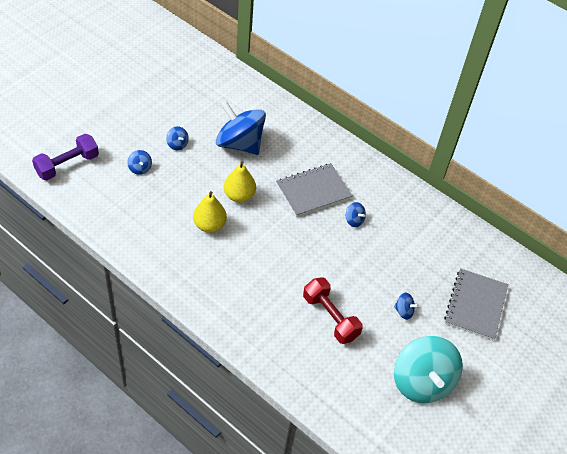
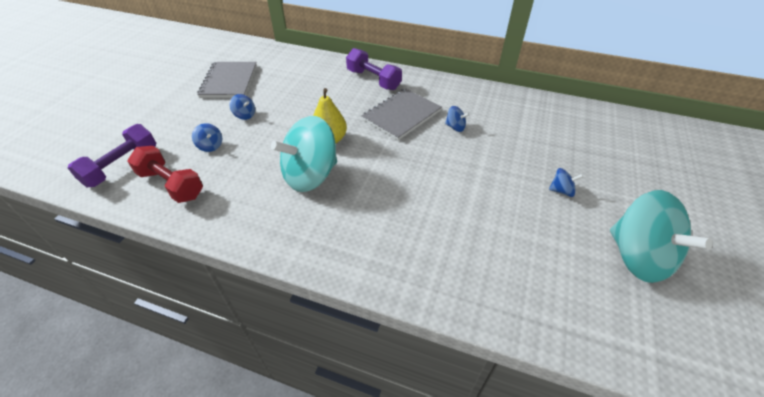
camera: 15 degrees left, 5 degrees down
yellow pear [193,191,227,233] -> turquoise spinning top [271,116,337,192]
blue spinning top [216,101,266,155] -> none
red dumbbell [303,277,363,344] -> red dumbbell moved to [127,146,203,203]
grey notebook [444,268,508,341] -> grey notebook moved to [197,62,257,98]
none -> purple dumbbell [346,48,402,90]

